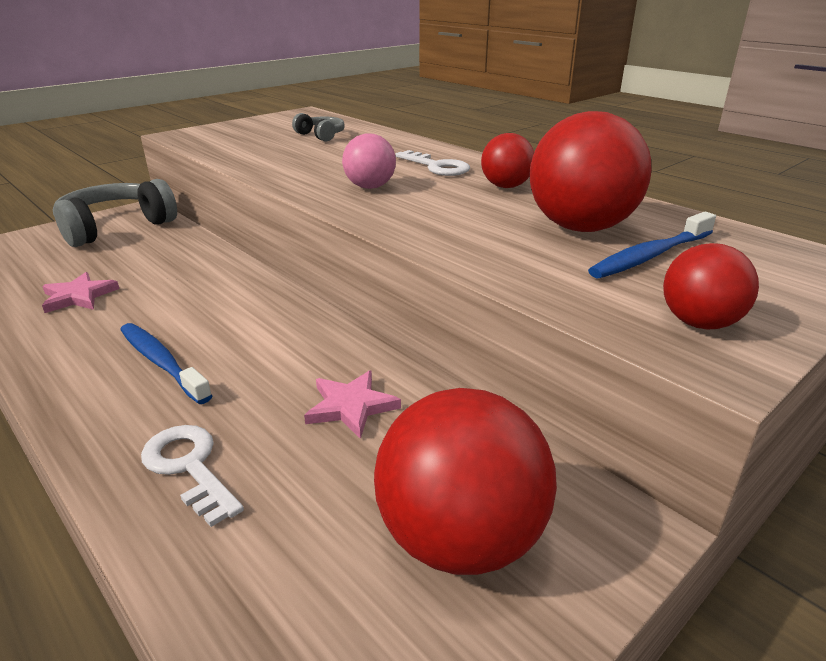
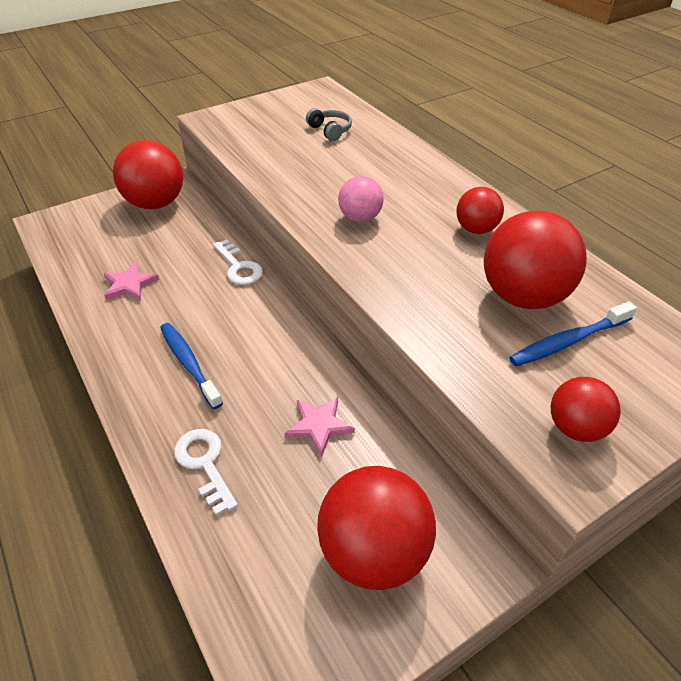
camera: 10 degrees right, 15 degrees up
grey headphones [53,179,177,247] -> red ball [113,140,183,209]
white key [395,150,470,176] -> white key moved to [213,239,263,285]

